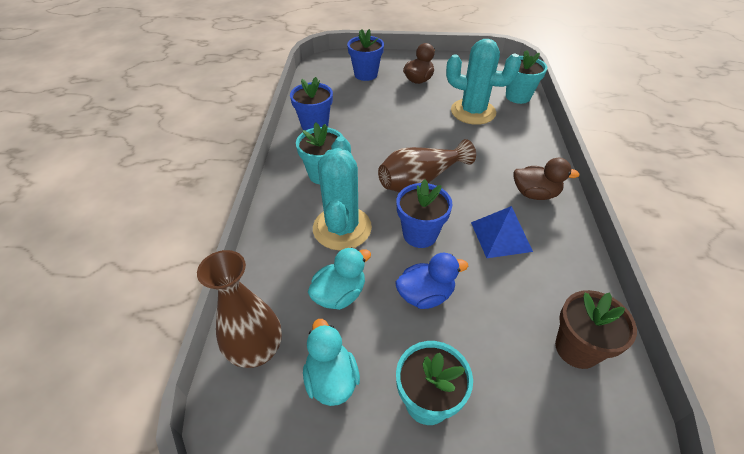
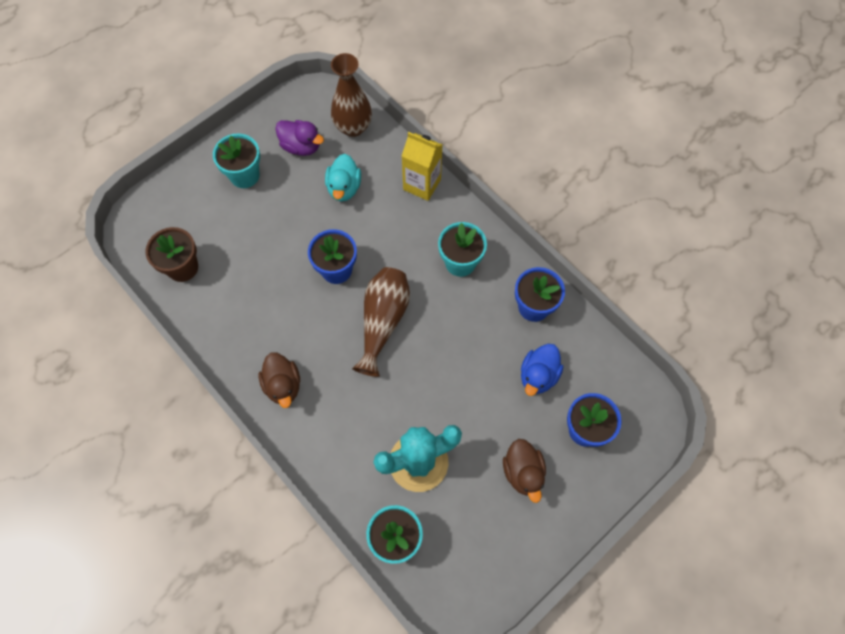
camera: 135 degrees right, 20 degrees up
turquoise duck [303,319,360,406] -> purple duck [275,120,324,156]
turquoise cactus [313,136,372,250] -> none
blue duck [395,253,468,309] -> blue duck moved to [521,344,563,396]
blue pyramid [471,206,533,258] -> none
brown duck [514,158,580,200] -> brown duck turned 75 degrees counterclockwise [258,352,300,408]
none -> yellow carton [402,132,442,201]

